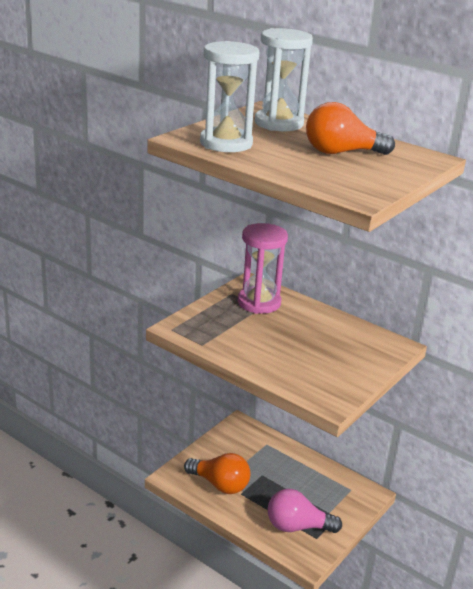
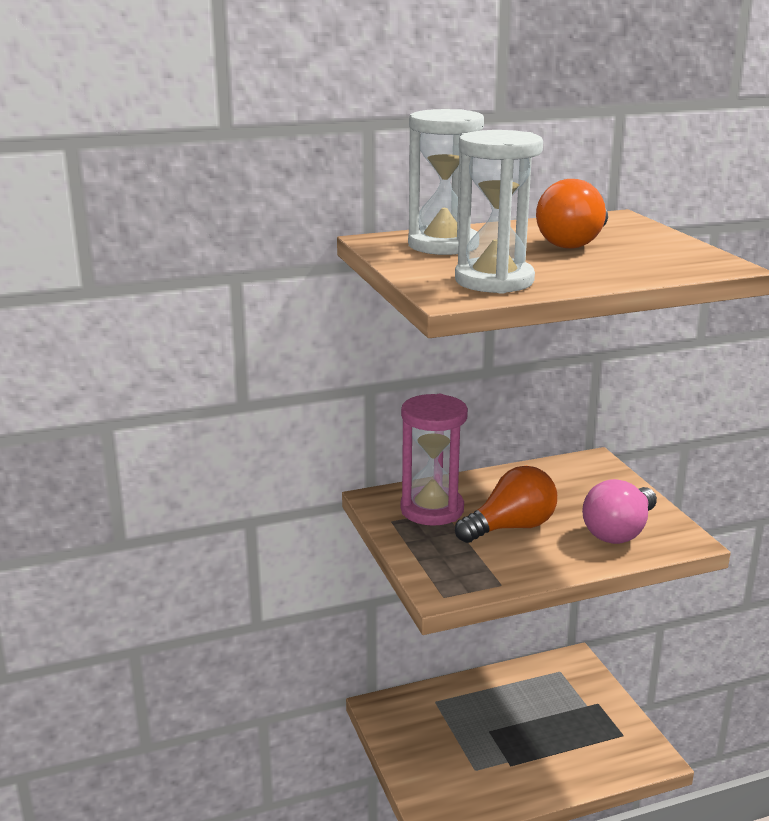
camera: 55 degrees left, 5 degrees down
orange light bulb [184,453,250,494] -> orange light bulb moved to [455,466,557,543]
pink light bulb [268,489,342,533] -> pink light bulb moved to [582,479,657,544]

